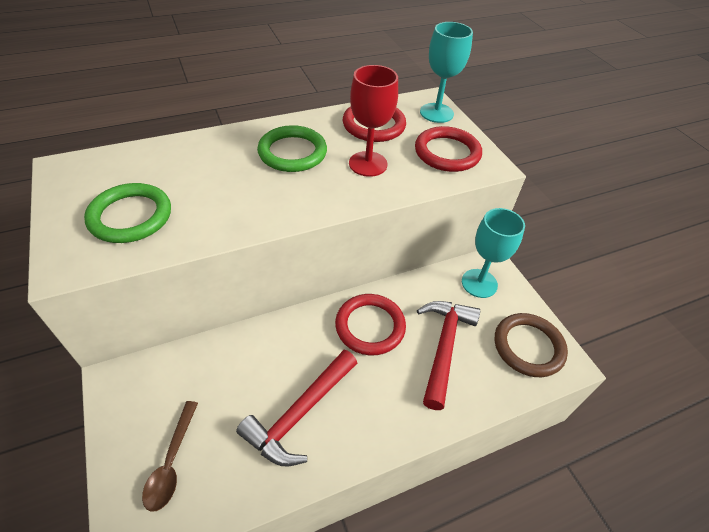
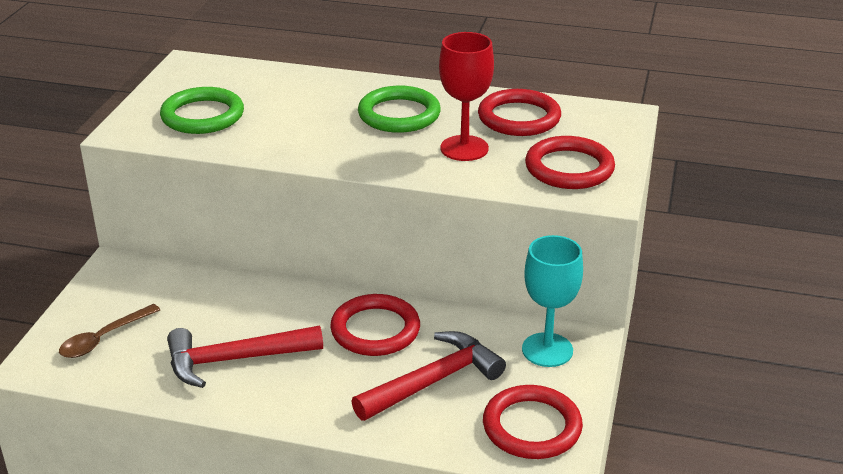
camera: 40 degrees right, 15 degrees down
turquoise goblet [420,22,473,123] -> none
brown ring [495,313,568,377] -> red ring [483,385,583,459]

